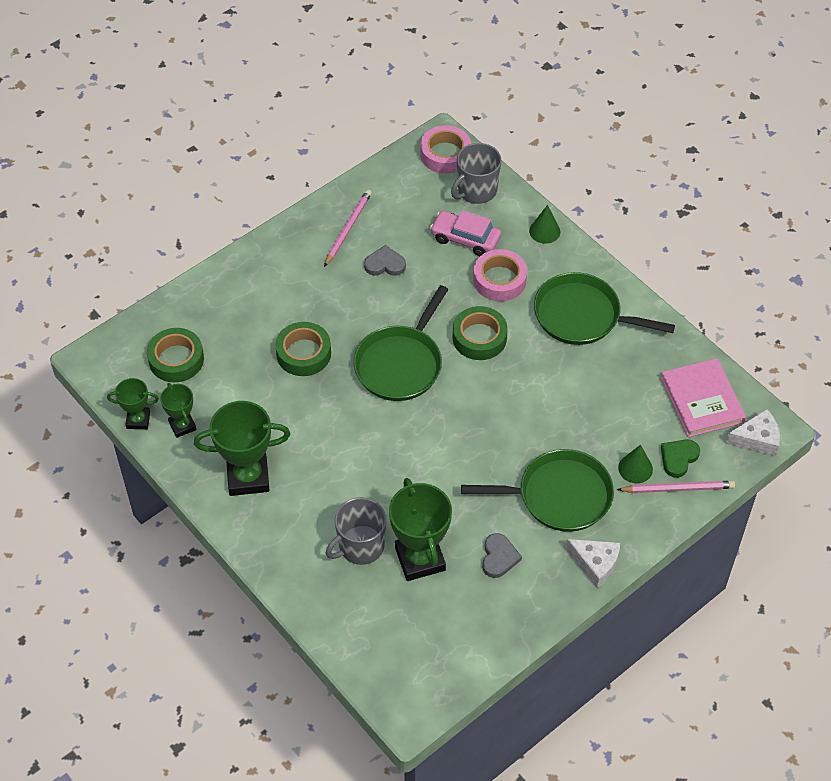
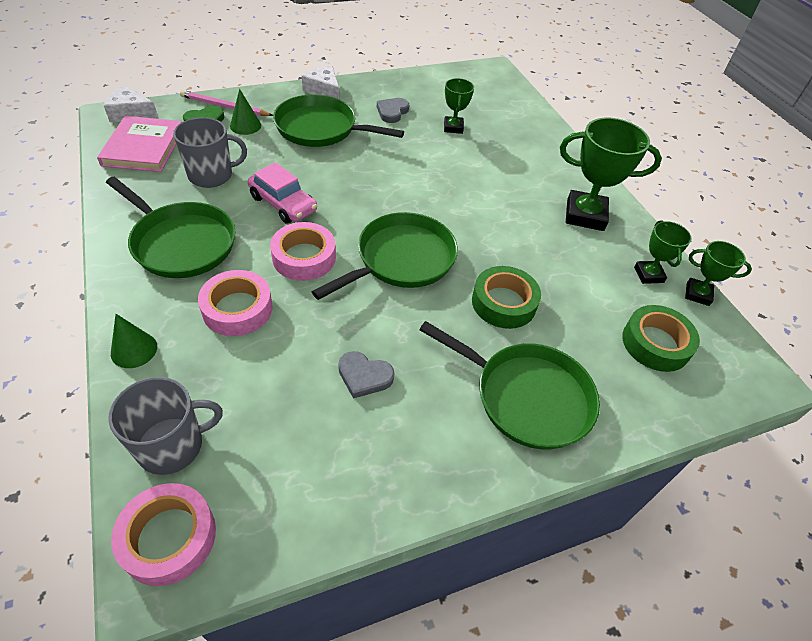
camera: 165 degrees left, 5 degrees down
pink pencil [324,190,372,267] -> none
grey mug [326,497,387,565] -> grey mug moved to [173,117,247,188]
green trophy [389,478,452,581] -> green trophy [444,78,474,134], size x0.56
pink car [430,210,501,256] -> pink car moved to [248,163,317,223]
green tape [452,306,508,360] -> pink tape [270,222,336,281]
none -> green pan [419,321,600,450]

